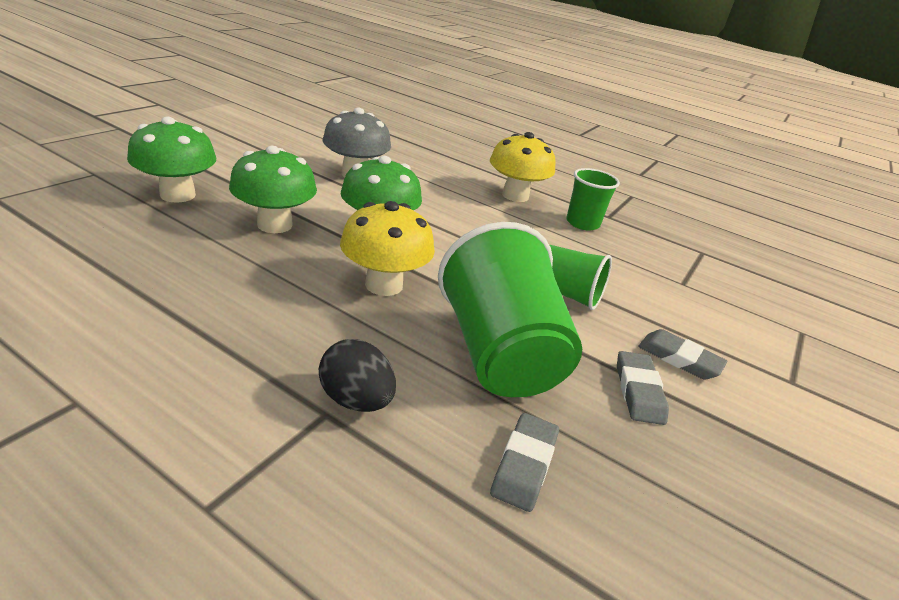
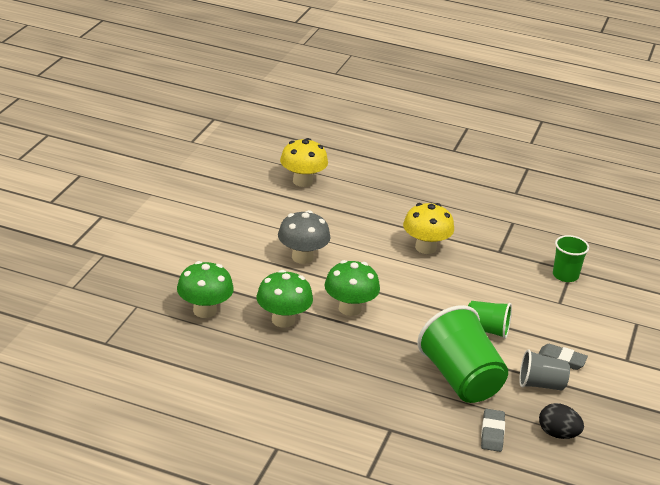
camera: 10 degrees left, 0 degrees up
black egg [319,339,396,412] -> black egg moved to [539,403,584,439]
yellow mushroom [340,201,435,296] -> yellow mushroom moved to [280,138,328,187]
green cup [566,168,620,230] -> green cup moved to [553,235,589,282]
grey eraser [617,351,669,425] -> grey cup [519,350,570,391]

